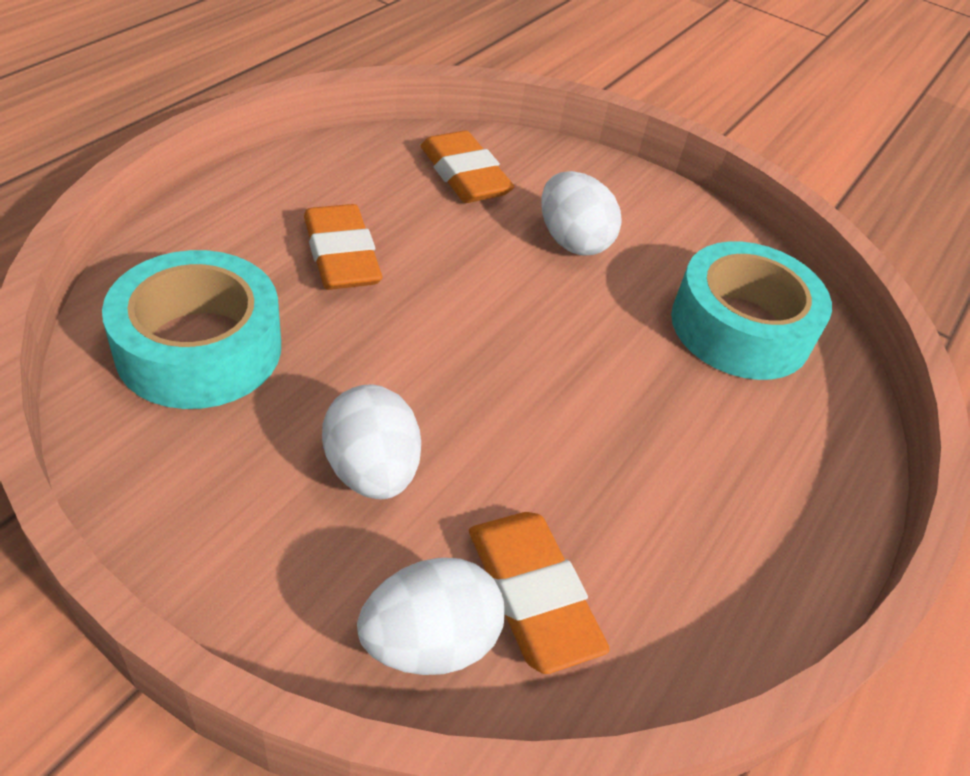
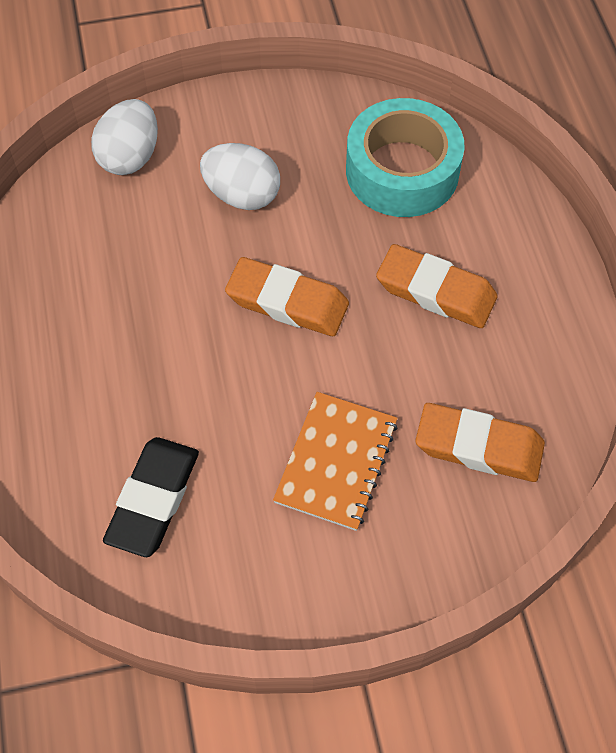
camera: 140 degrees right, 15 degrees up
orange eraser [469,512,610,674] -> orange eraser moved to [225,257,349,336]
white egg [541,171,622,256] -> orange notebook [273,392,398,531]
turquoise tape [671,241,832,380] -> black eraser [103,437,199,557]

